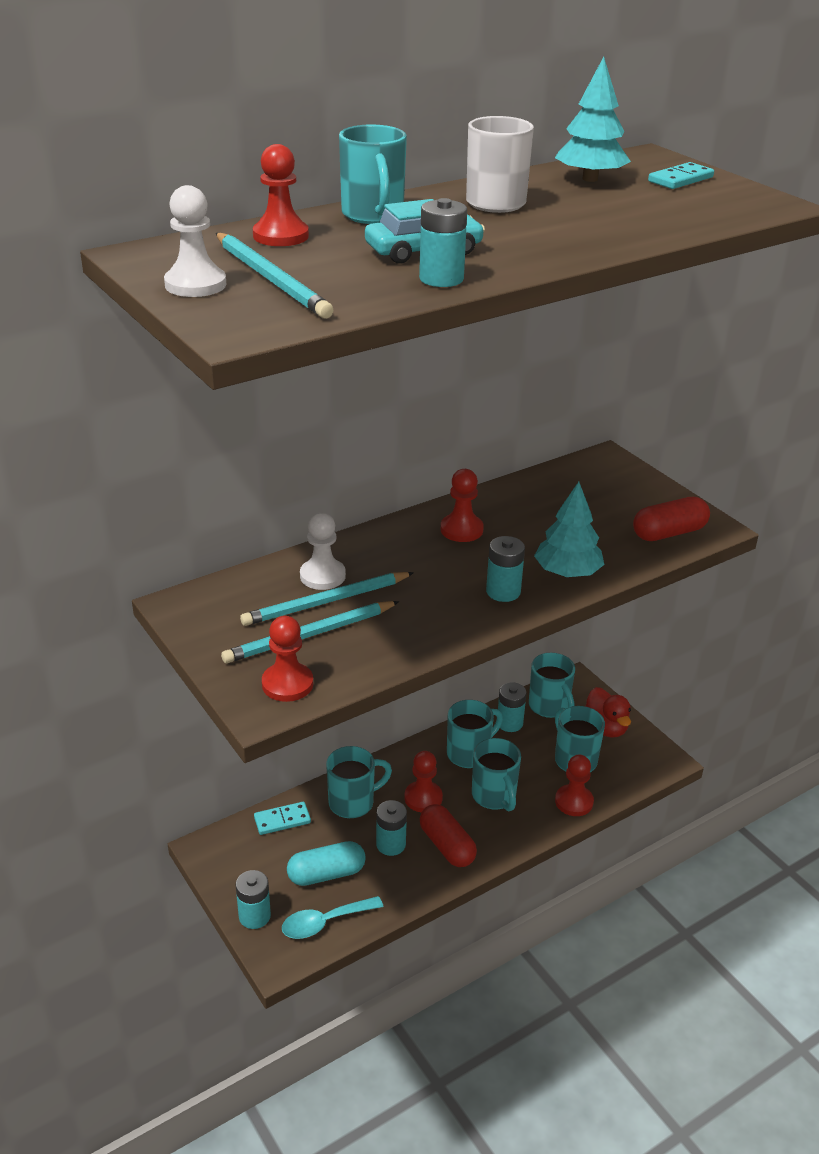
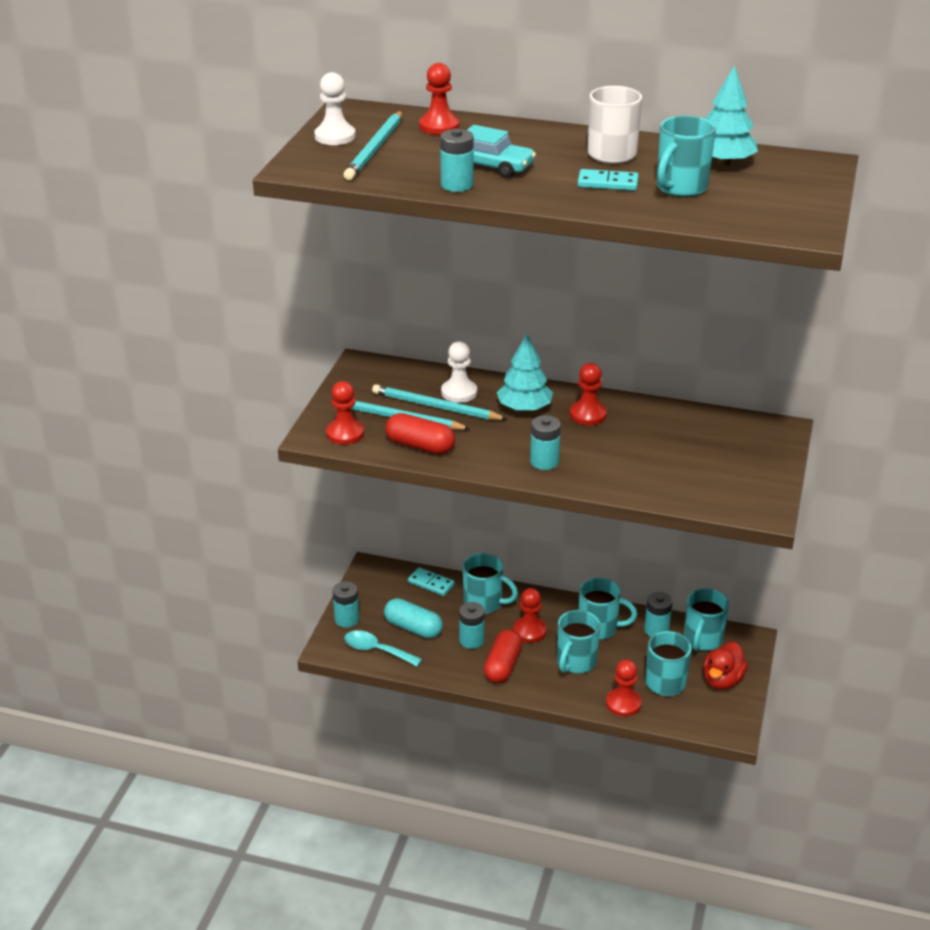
camera: 50 degrees right, 0 degrees up
turquoise mug [339,125,407,224] -> turquoise mug moved to [657,116,716,197]
turquoise tree [534,482,604,577] -> turquoise tree moved to [497,334,553,412]
red capsule [633,497,710,541] -> red capsule moved to [386,413,455,454]
turquoise domino [648,162,714,189] -> turquoise domino moved to [578,169,639,191]

